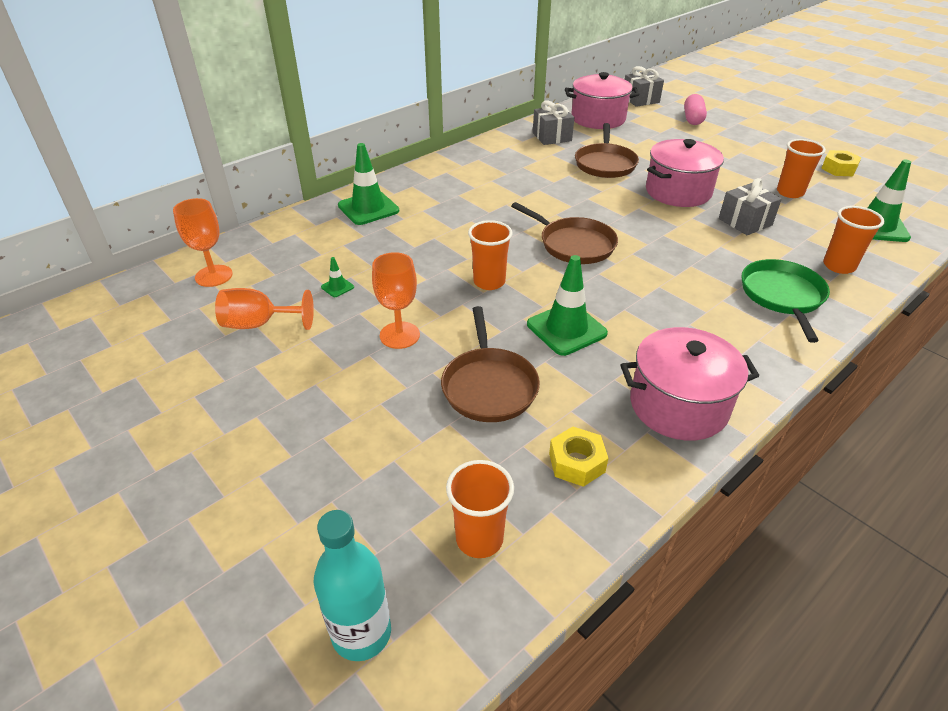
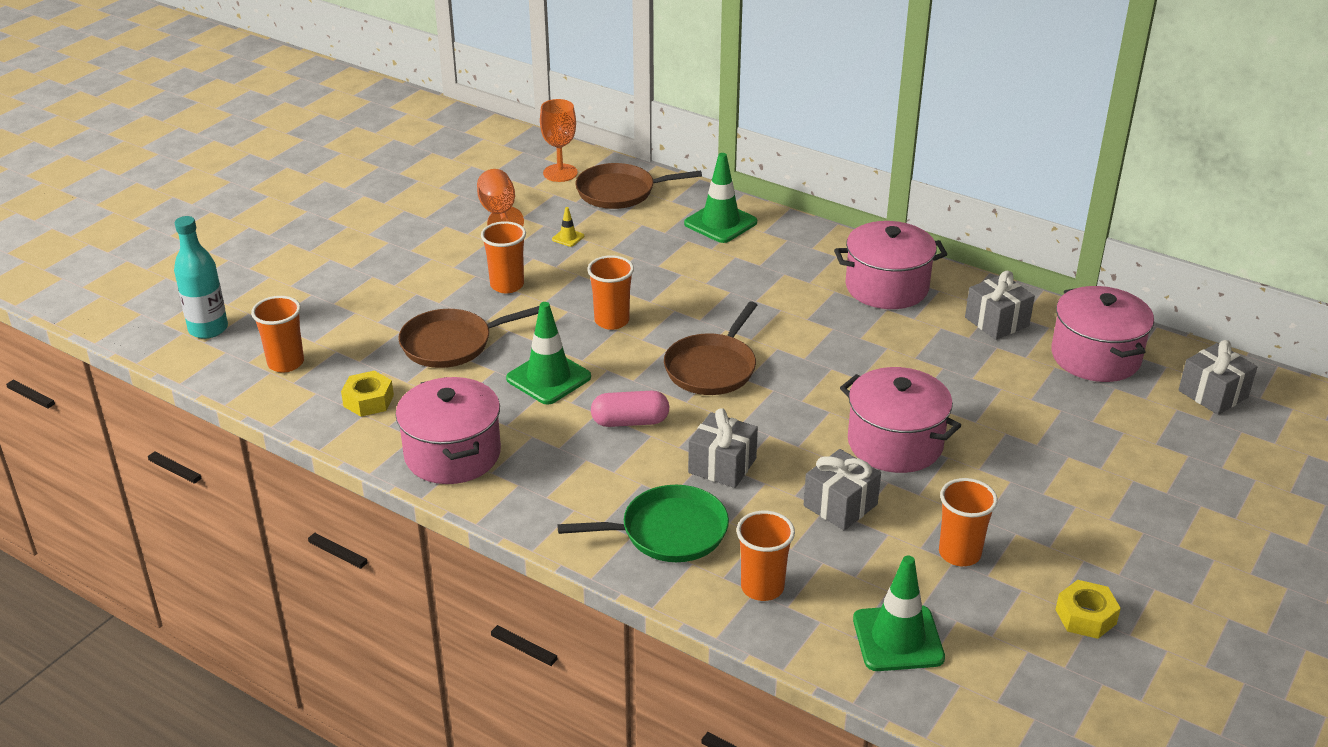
camera: 75 degrees right, 5 degrees down
green traffic cone [321,257,354,297] -> yellow traffic cone [552,207,584,247]
orange goblet [372,252,420,349] -> orange cup [481,221,526,293]
brown pan [575,123,639,178] -> brown pan moved to [576,163,702,209]
pink capsule [684,94,707,125] -> pink capsule moved to [591,391,669,427]
none -> grey gift [688,408,758,488]
none -> pink pot [834,221,947,309]

